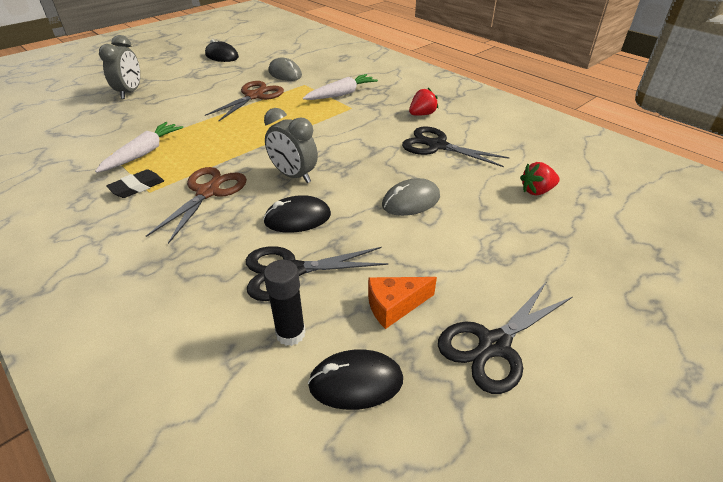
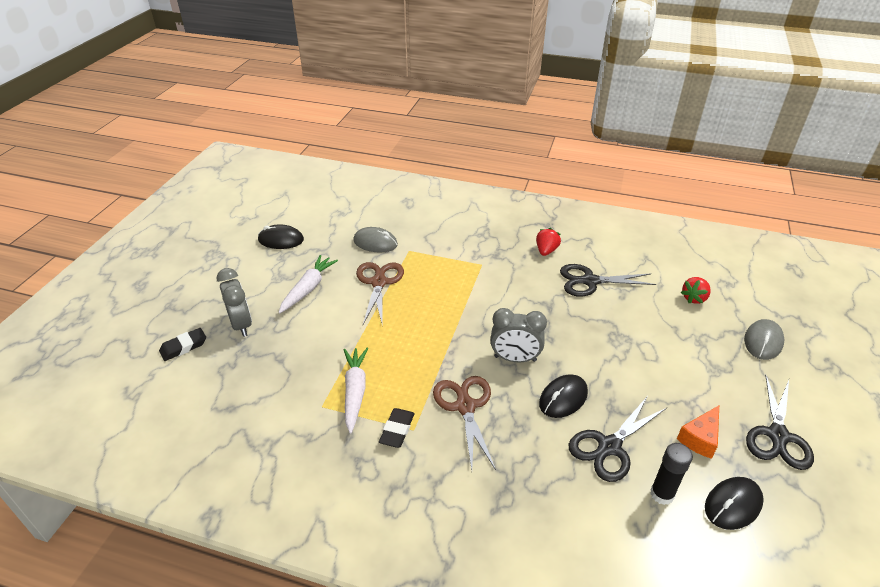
camera: 30 degrees left, 0 degrees up
white carrot [303,74,378,100] -> white carrot moved to [278,255,338,313]
grey mouse [382,178,440,216] -> grey mouse moved to [744,319,784,360]
none -> black eraser [159,328,206,361]

